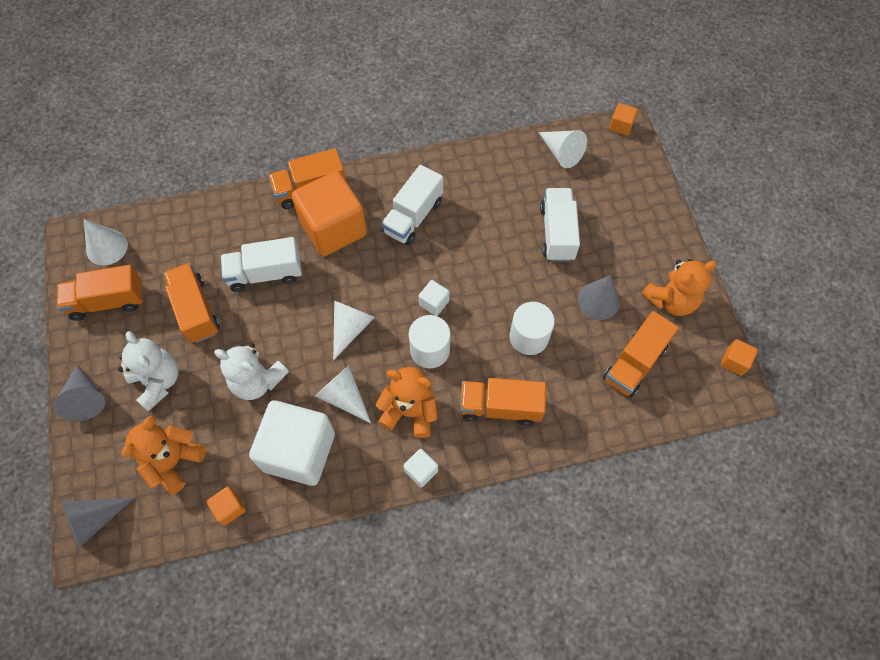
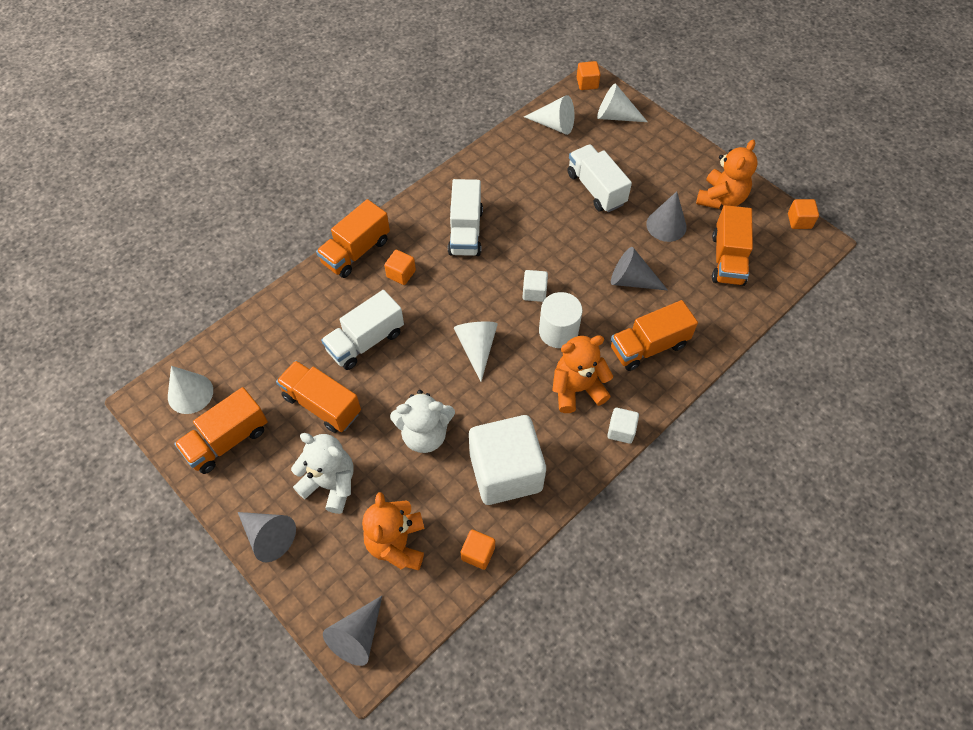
camera: 30 degrees left, 5 degrees down
orange cube [291,171,367,256] -> orange cube [384,250,416,285], size x0.42
white cone [315,366,371,423] -> white cone moved to [597,83,648,122]
white cylinder [510,302,555,355] -> grey cone [611,247,668,290]

